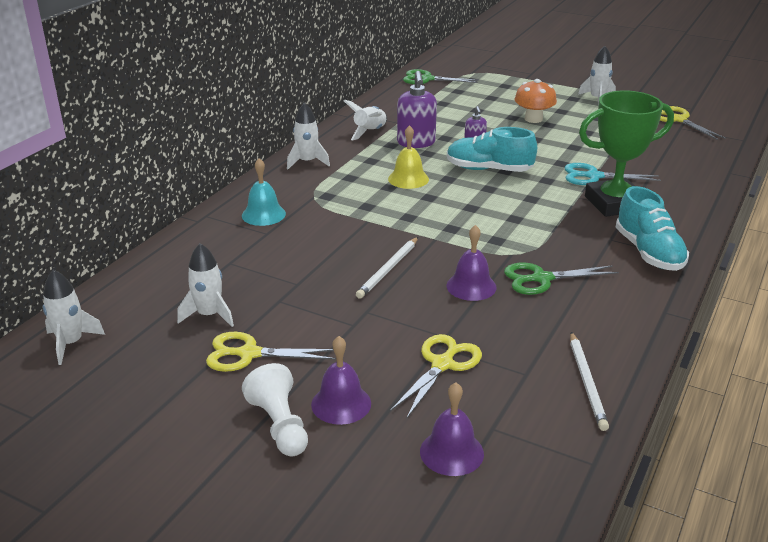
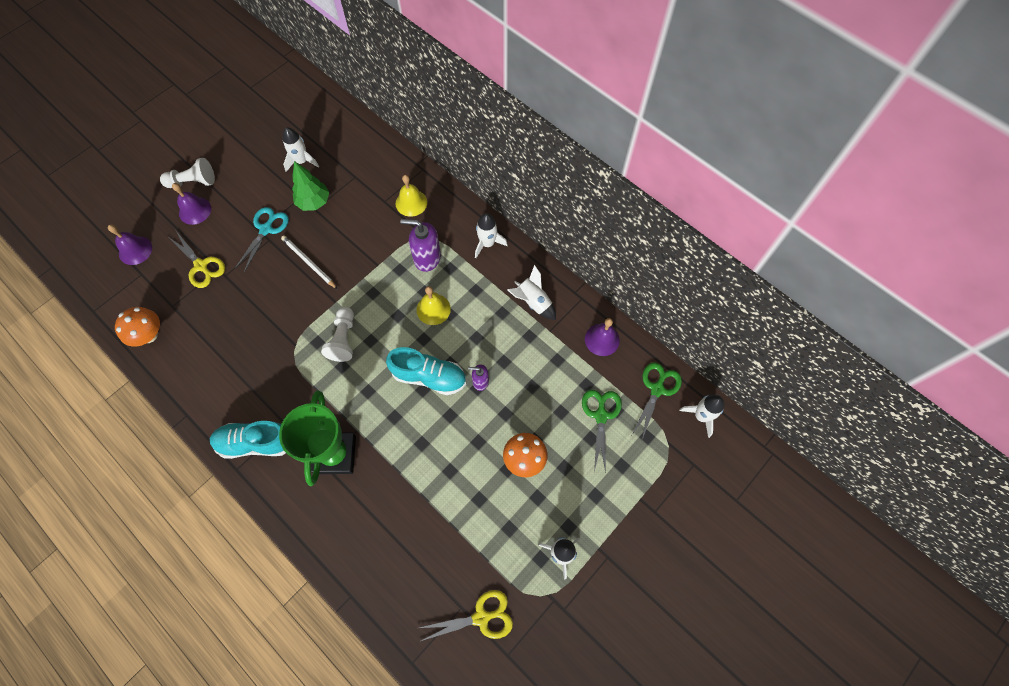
camera: 105 degrees right, 35 degrees up
white rocket [43,270,105,365] -> white rocket moved to [679,395,724,438]
yellow scissors [206,332,336,372] -> none
turquoise bell [242,158,286,226] -> yellow bell [396,175,427,217]
purple soap dispenser [397,71,437,148] -> purple soap dispenser moved to [400,219,441,272]
purple bell [446,225,497,301] -> purple bell moved to [585,318,620,356]
turquoise shoe [447,127,537,172] -> turquoise shoe turned 75 degrees clockwise [386,347,466,395]
green scissors [504,263,619,295] -> green scissors moved to [582,390,622,473]
turquoise scissors [564,163,661,185] -> turquoise scissors moved to [235,207,289,272]
white pencil [570,332,609,431] -> orange mushroom [115,307,160,347]
none -> green tree [292,161,329,211]
none -> white pawn [321,307,354,362]

